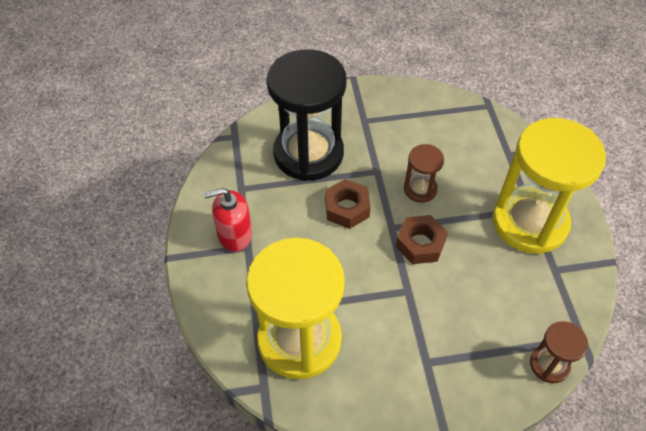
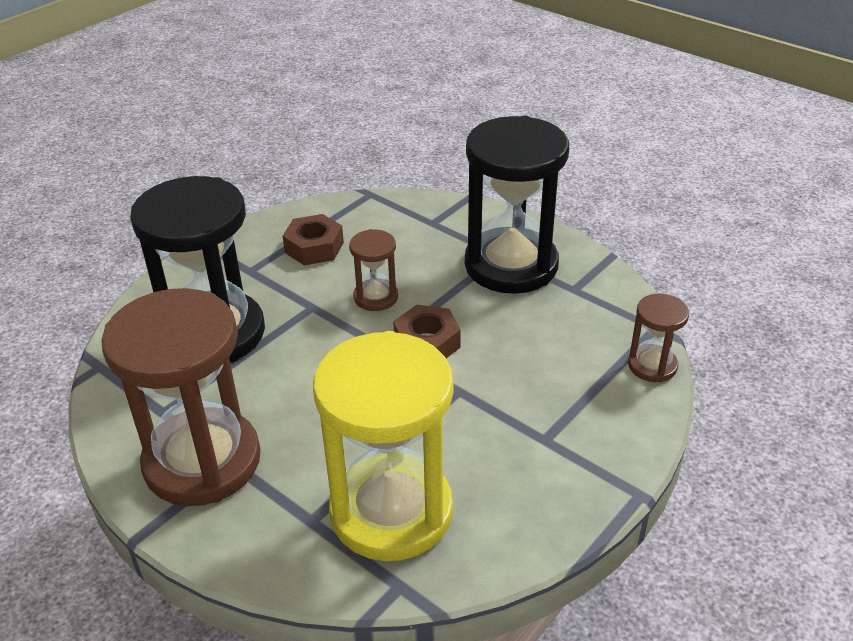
camera: 40 degrees left, 15 degrees down
red soap dispenser [204,188,252,252] -> brown hourglass [101,288,261,506]
brown nut [325,179,371,229] -> brown nut moved to [283,214,344,265]
yellow hourglass [493,118,606,254] -> black hourglass [465,116,569,294]

